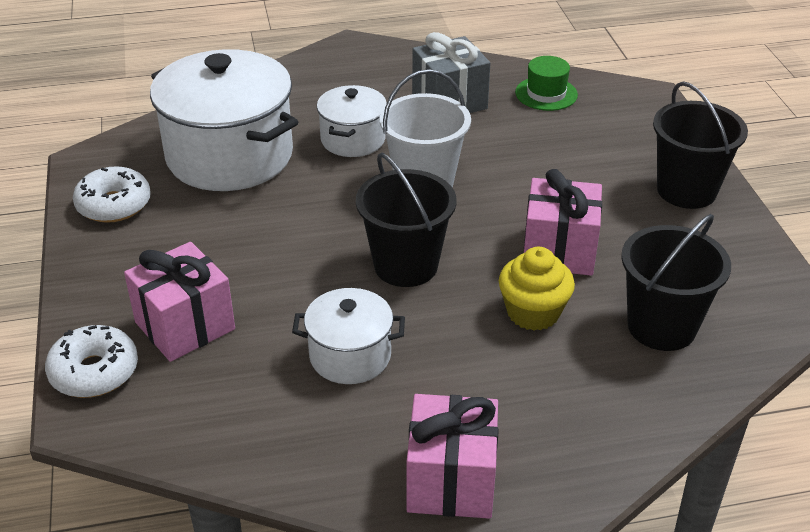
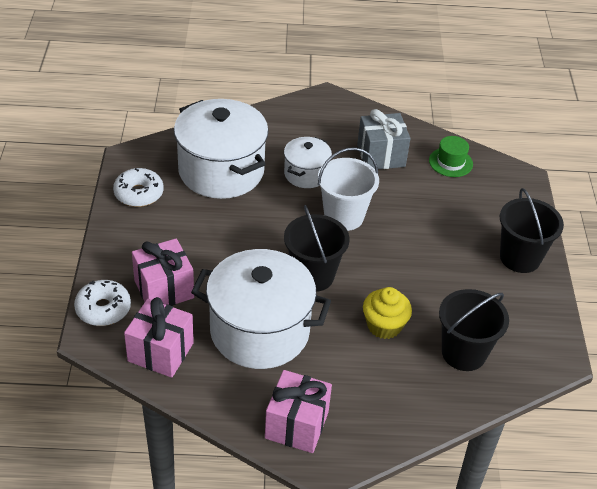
camera: 10 degrees right, 5 degrees up
white pot [292,288,405,384] -> white pot [191,249,331,369], size x1.92
pink gift [524,169,602,276] -> pink gift moved to [124,297,194,378]

